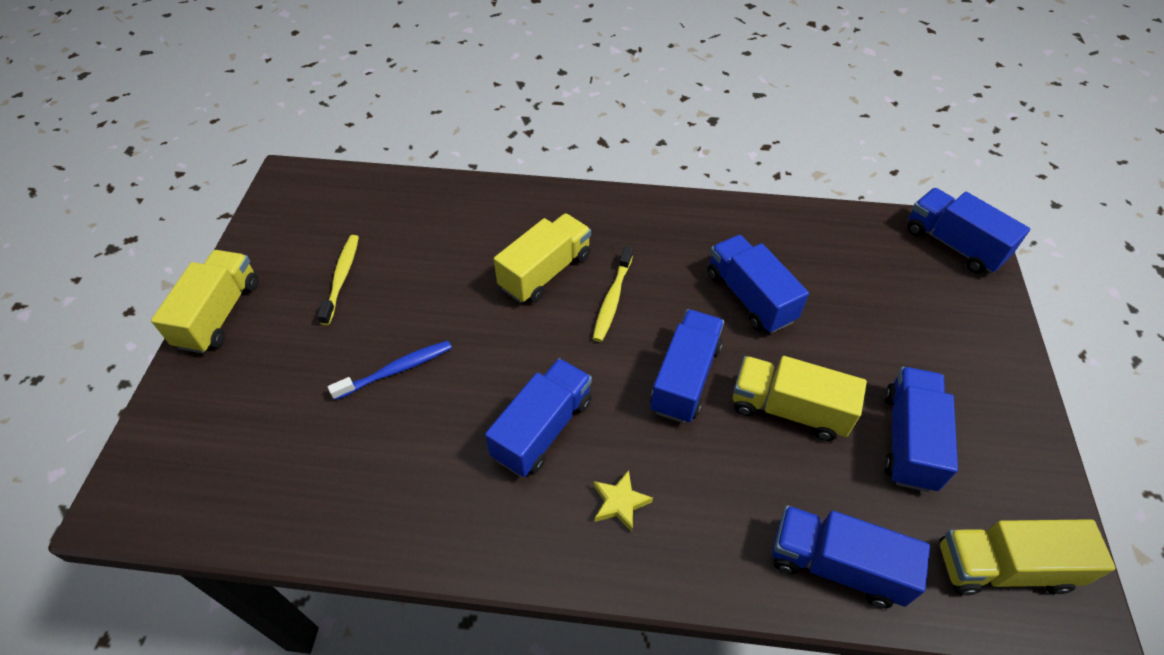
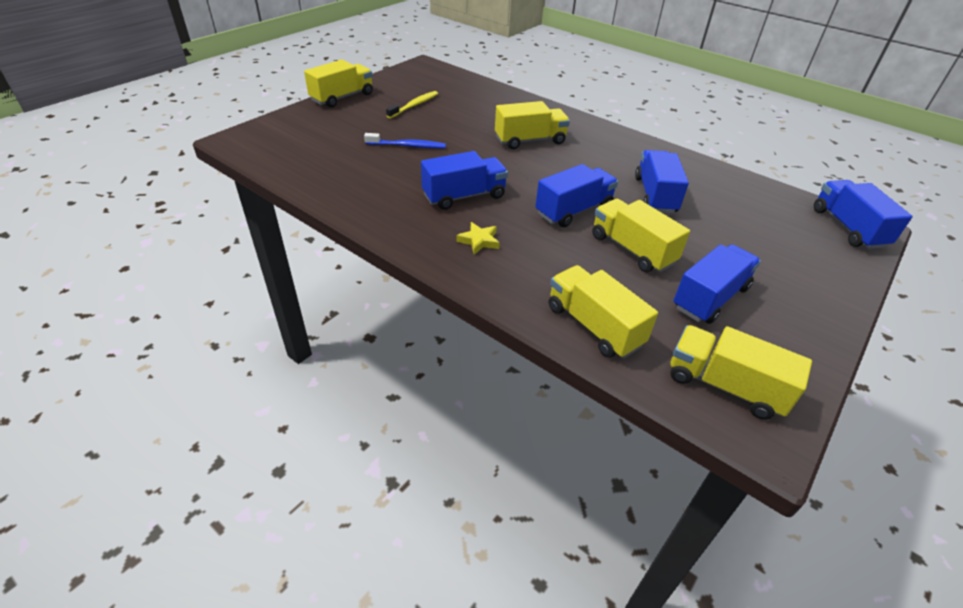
camera: 30 degrees right, 10 degrees down
yellow toothbrush [593,246,633,342] -> none
blue truck [772,505,930,608] -> yellow truck [549,265,658,359]

